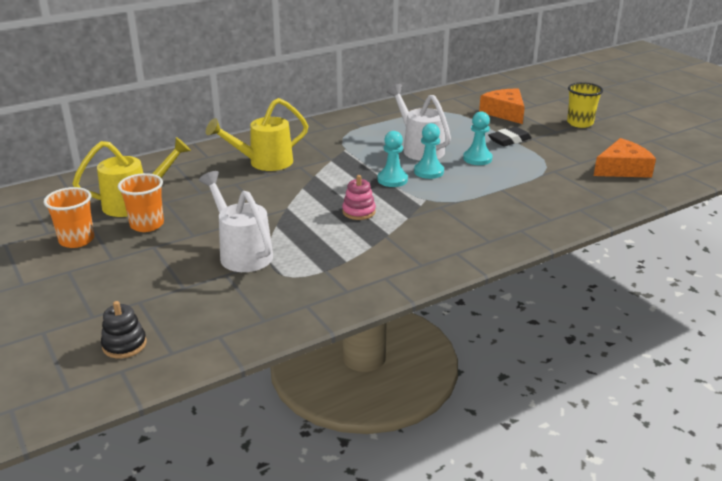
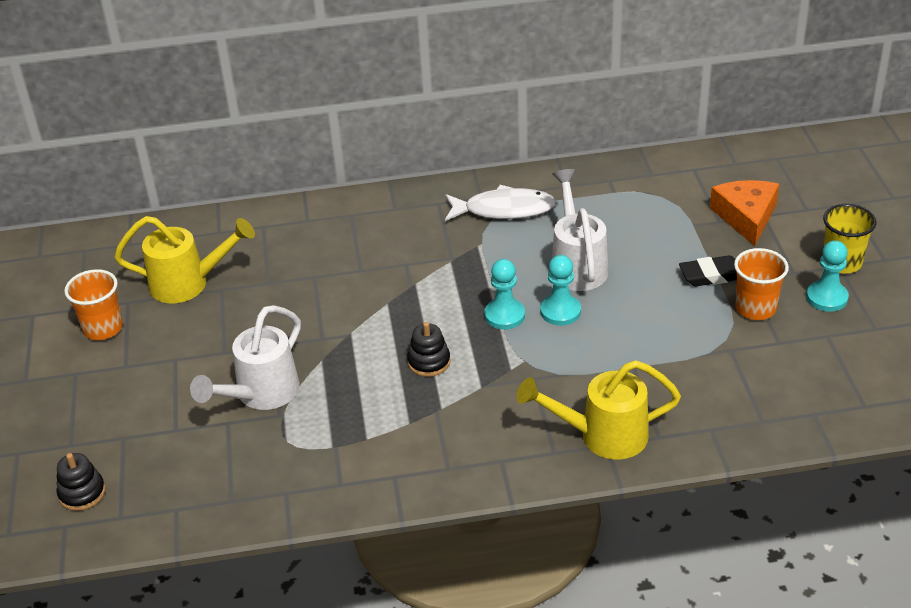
camera: 25 degrees right, 10 degrees up
orange cup [118,173,164,232] -> orange cup moved to [734,248,789,320]
white watering can [199,171,273,272] -> white watering can turned 135 degrees counterclockwise [190,305,301,410]
yellow watering can [206,98,308,171] -> yellow watering can moved to [517,360,681,460]
pink stacking toy [342,175,376,220] -> black stacking toy [407,322,451,377]
turquoise pawn [463,111,493,165] -> turquoise pawn moved to [806,241,849,312]
orange cheese [594,138,656,178] -> none
none -> white fish [445,185,556,221]

